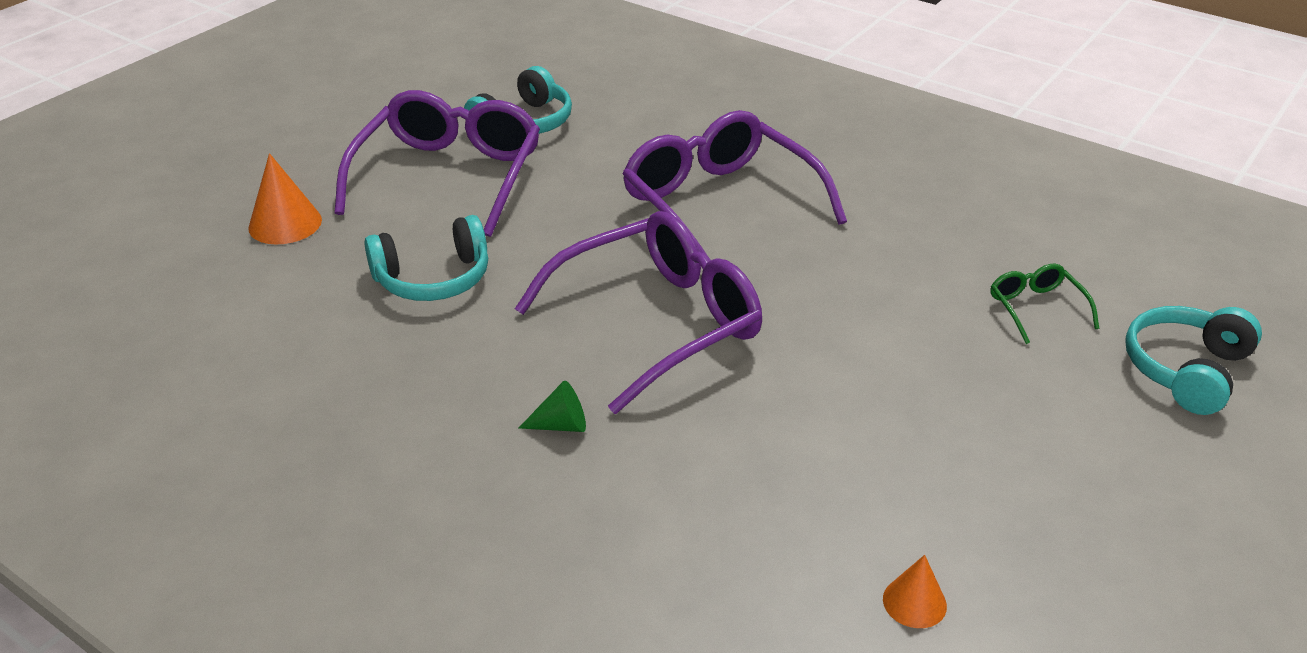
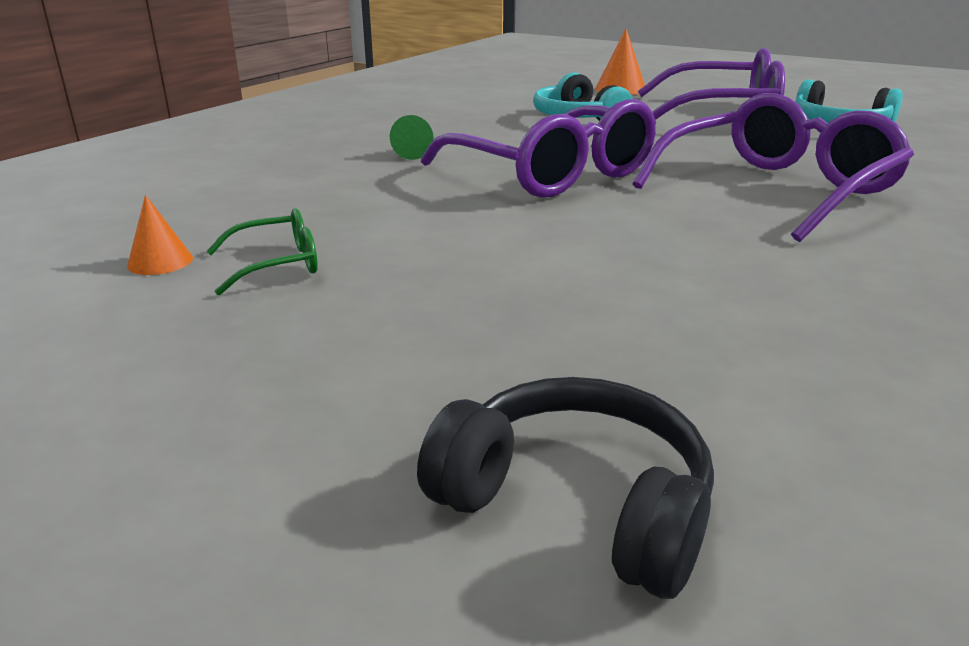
camera: 85 degrees right, 10 degrees down
green glasses [990,264,1099,344] -> green glasses moved to [206,208,318,296]
turquoise headphones [1125,306,1262,415] -> black headphones [417,377,714,599]

